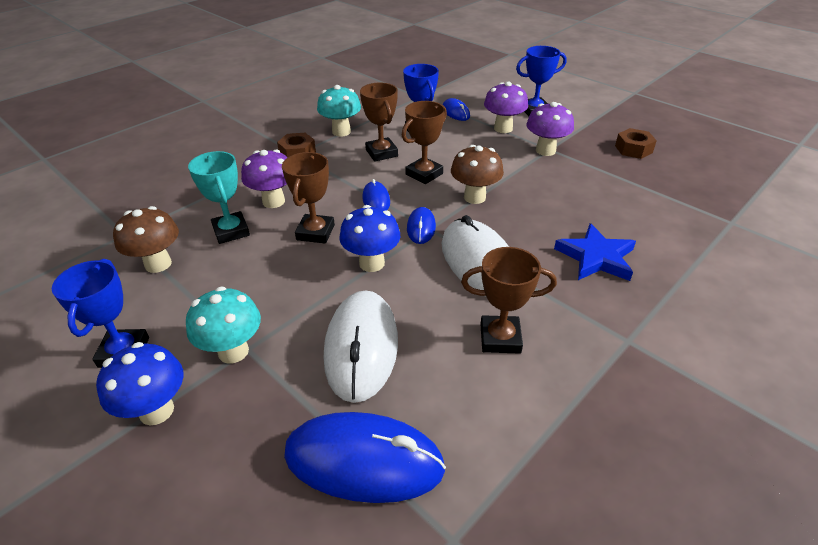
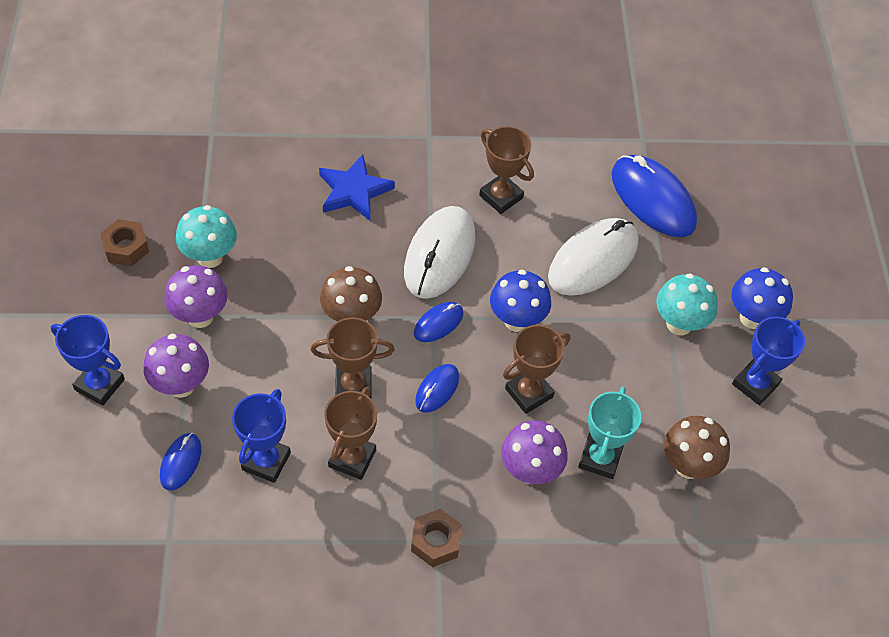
camera: 140 degrees left, 15 degrees up
turquoise mushroom [317,85,361,137] -> turquoise mushroom moved to [176,205,237,268]

